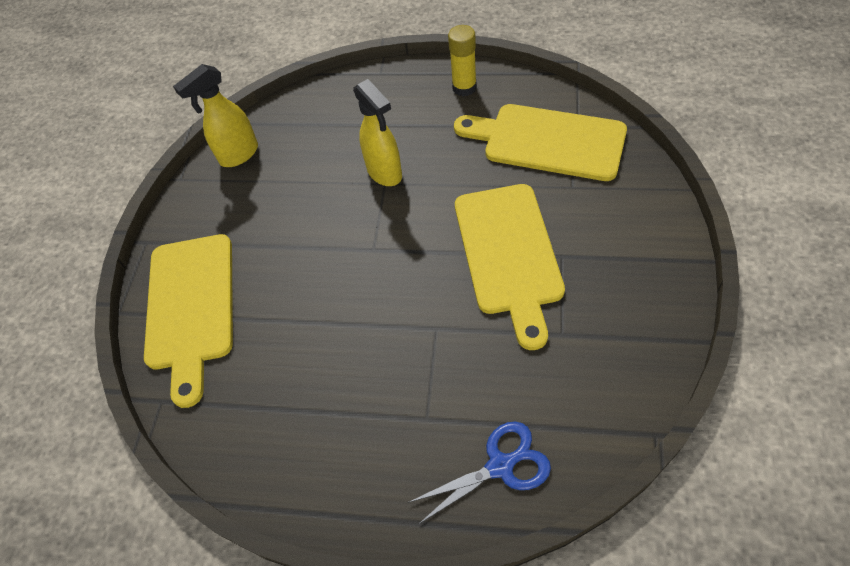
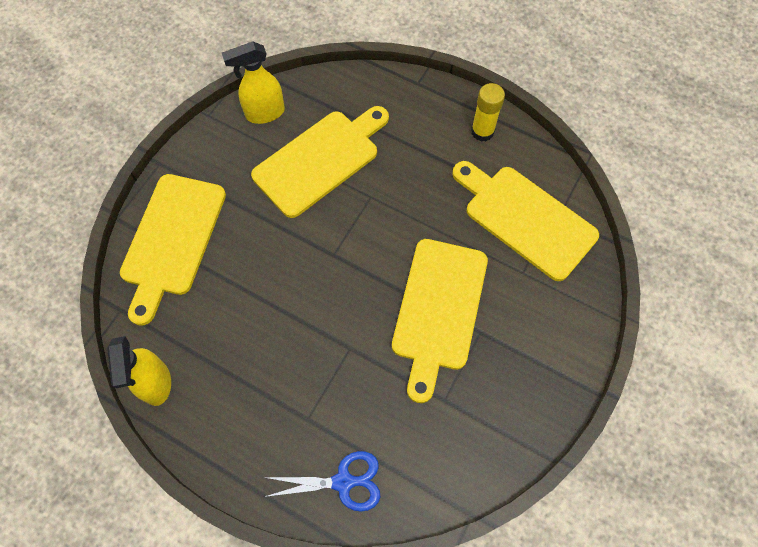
camera: 15 degrees right, 10 degrees up
yellow spray bottle [353,79,402,186] -> yellow spray bottle moved to [107,336,171,406]
none -> yellow cutting board [251,106,389,218]

